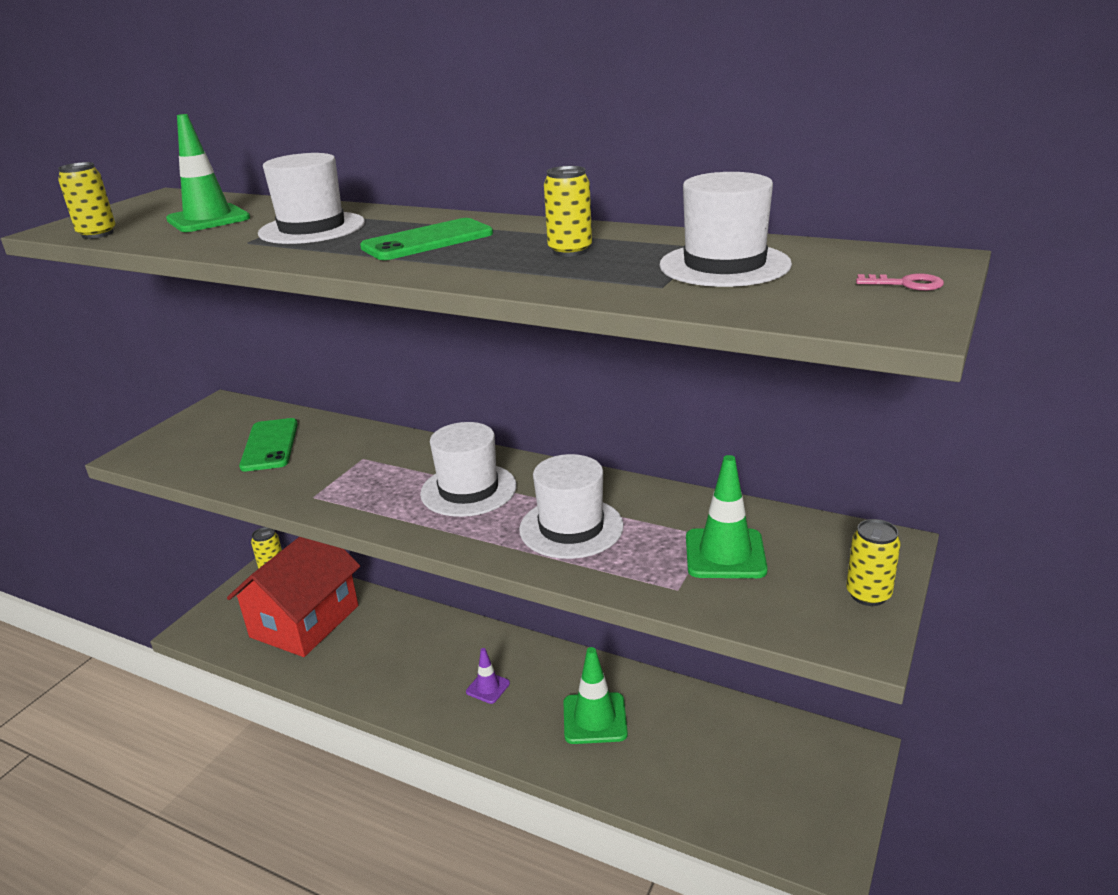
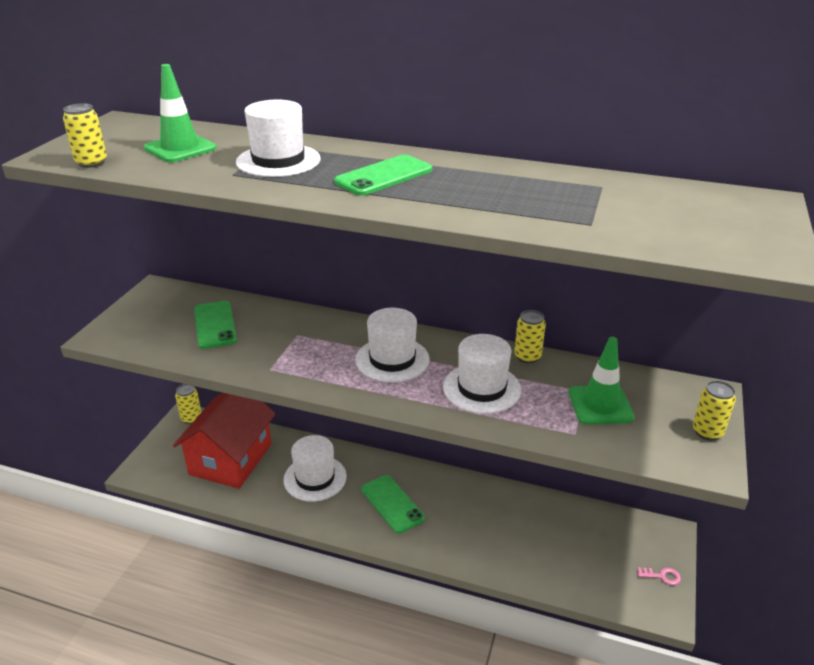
camera: 10 degrees left, 5 degrees up
purple traffic cone [466,648,510,704] -> green phone [361,475,425,534]
yellow can [544,166,592,257] -> yellow can moved to [514,310,546,363]
green traffic cone [563,647,628,744] -> none
white hat [659,172,792,287] -> white hat moved to [283,435,347,502]
pink key [856,274,944,291] -> pink key moved to [637,568,681,585]

